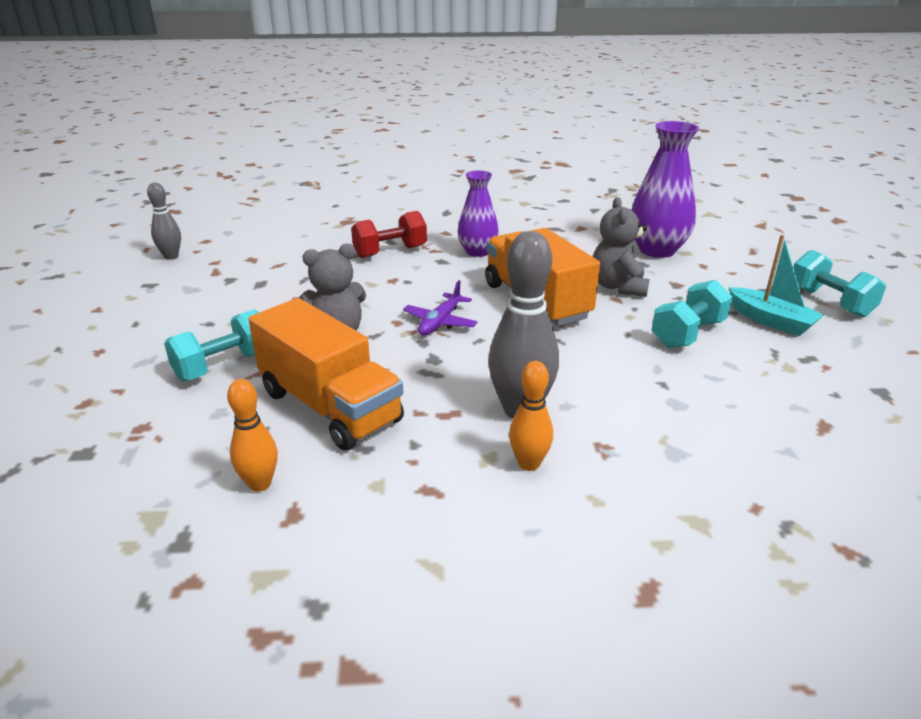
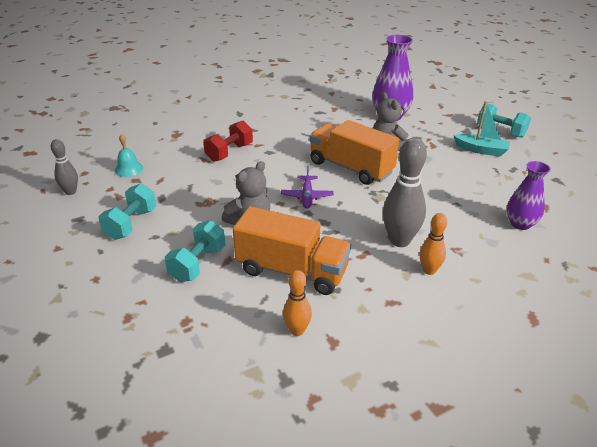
camera: 25 degrees left, 5 degrees up
purple vase [457,170,499,257] -> purple vase moved to [507,161,551,230]
turquoise dumbbell [652,280,733,348] -> turquoise dumbbell moved to [98,184,157,240]
none -> turquoise bell [115,134,143,177]

